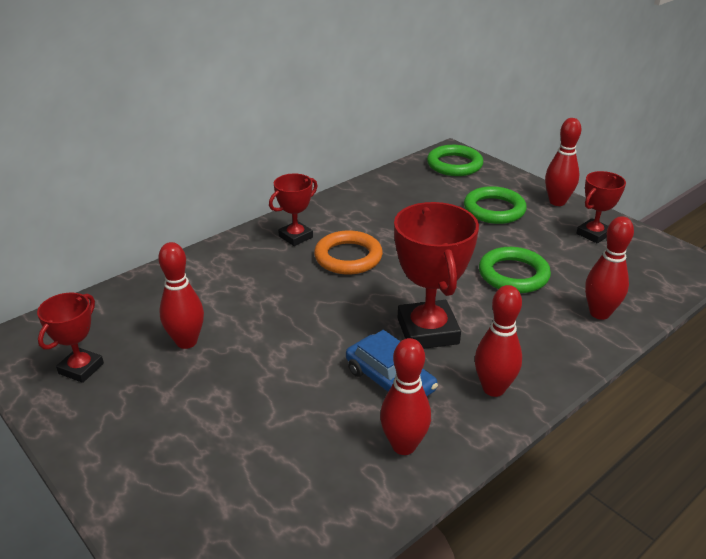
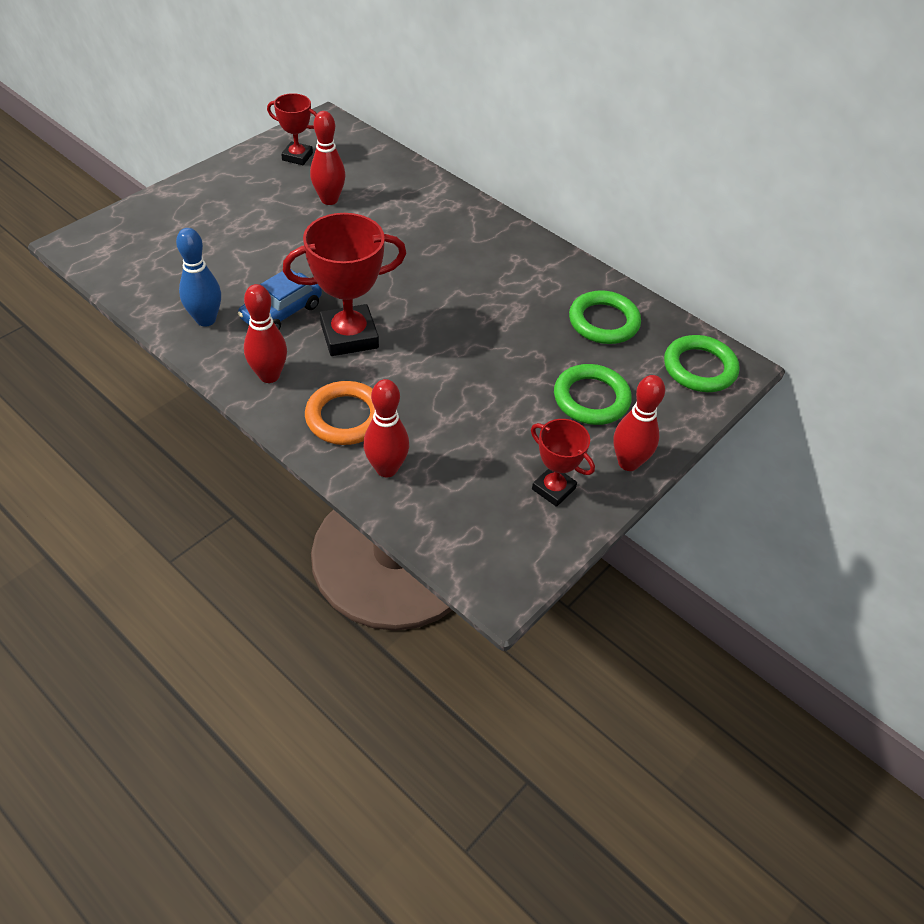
camera: 80 degrees right, 15 degrees up
red trophy [269,173,318,246] -> none
orange ring [314,230,383,275] -> orange ring moved to [305,381,375,445]
red bowling pin [380,338,431,455] -> blue bowling pin [176,228,221,327]
green ring [479,247,551,293] -> green ring moved to [569,290,641,344]

